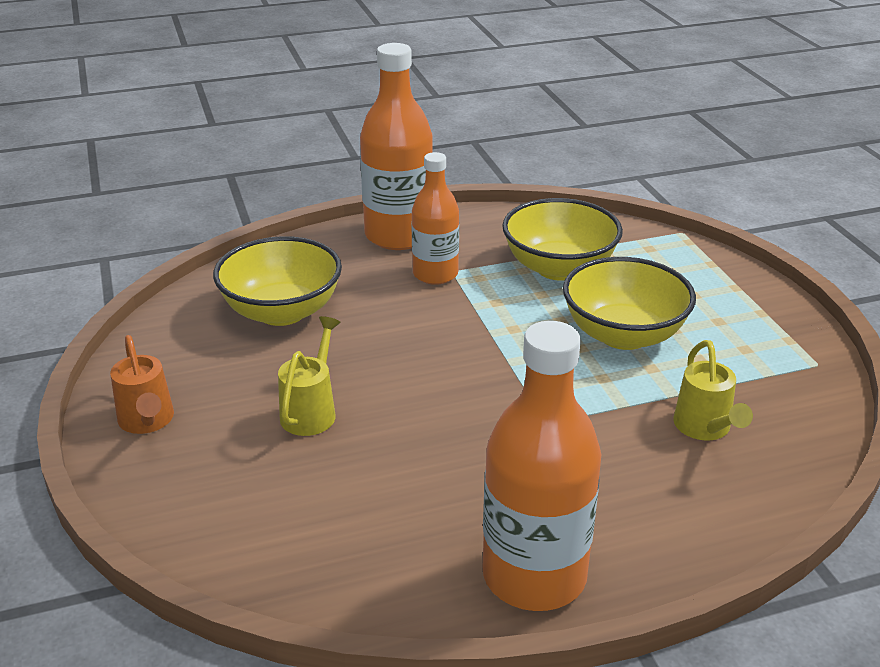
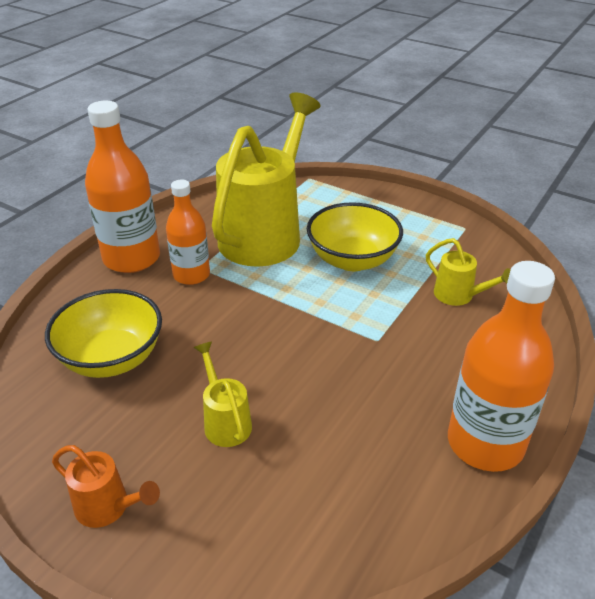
camera: 40 degrees left, 5 degrees up
yellow bowl [502,198,623,281] -> yellow watering can [212,92,321,267]

